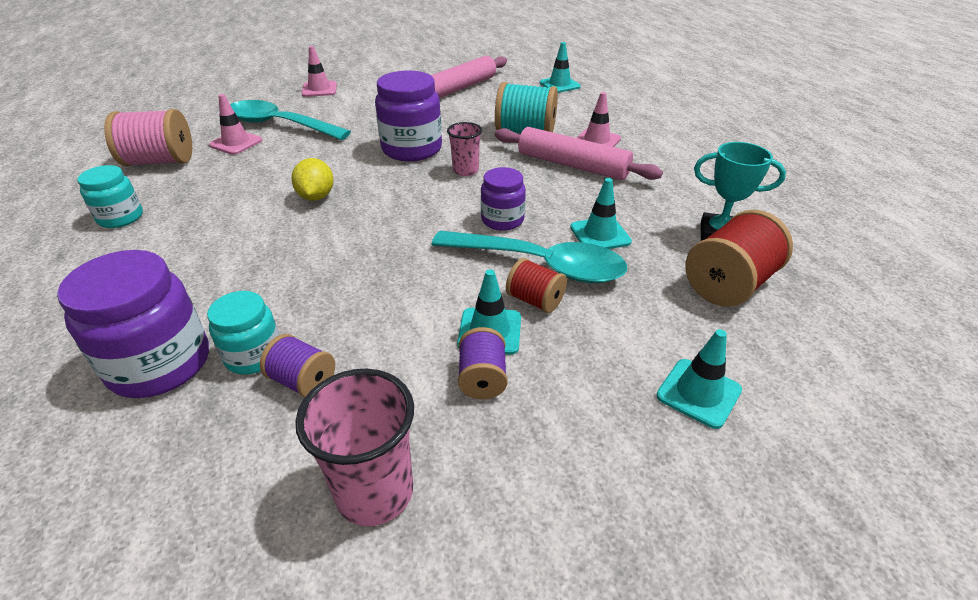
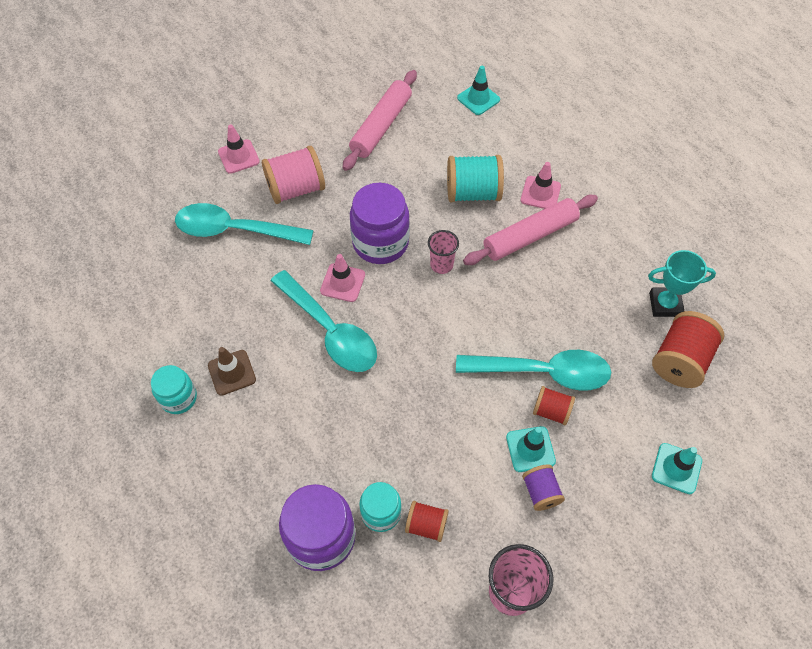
camera: 15 degrees left, 20 degrees up
pink spool [104,109,192,166] -> pink spool moved to [262,146,325,204]
pink traffic cone [209,94,263,155] -> pink traffic cone moved to [320,254,365,302]
purple spool [260,334,335,397] -> red spool [405,501,449,542]
yellow lemon [291,158,334,201] -> turquoise spoon [271,270,377,372]
purple jar [481,167,526,231] -> none
pink rolling pin [495,127,663,180] -> pink rolling pin turned 45 degrees counterclockwise [463,195,598,265]
turquoise traffic cone [570,178,632,249] -> none
none -> brown traffic cone [208,347,256,396]

